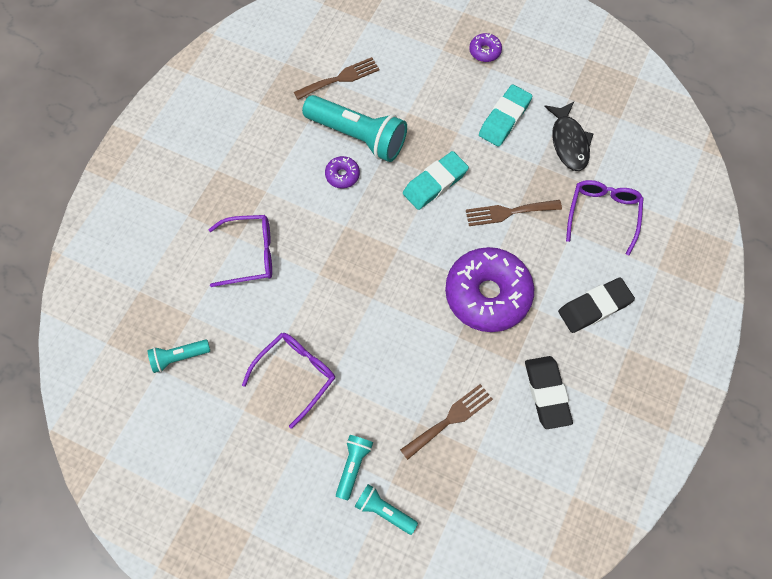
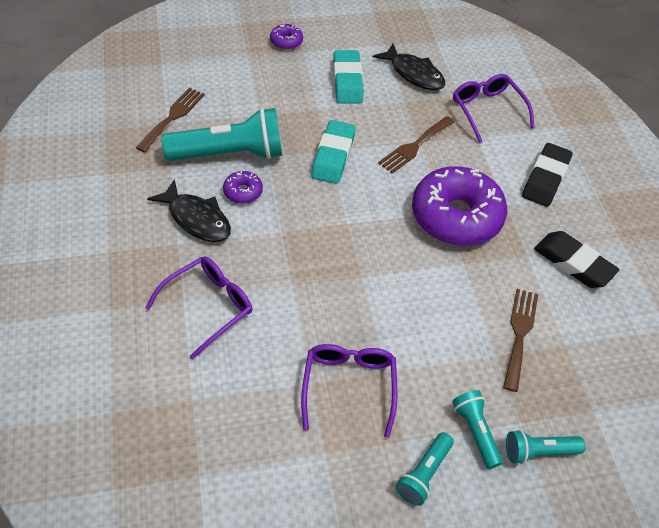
camera: 40 degrees left, 15 degrees down
turquoise flashlight [148,339,210,373] -> turquoise flashlight moved to [395,432,454,506]
none -> black fish [147,179,231,242]

